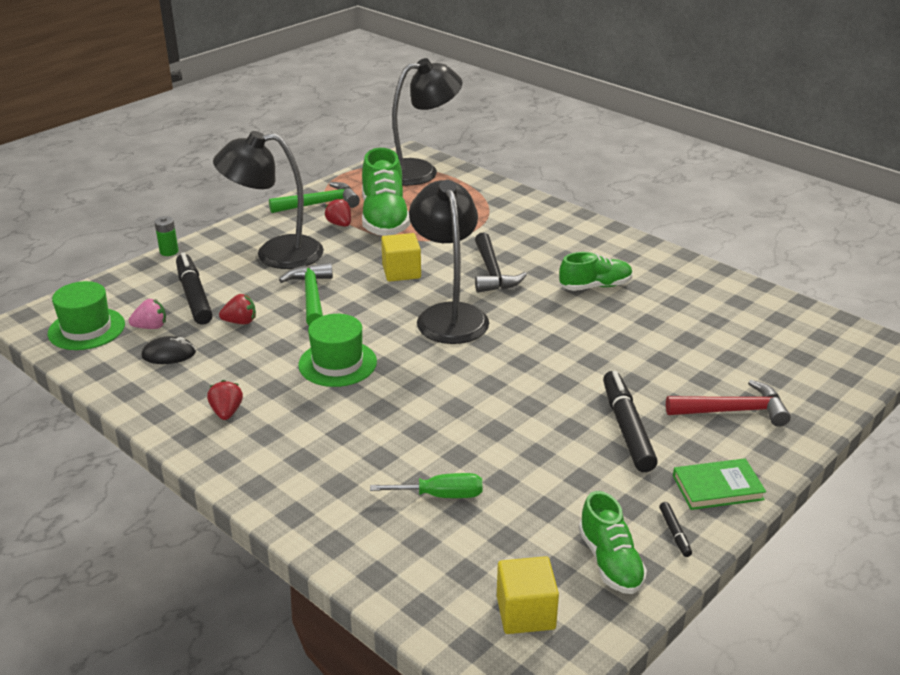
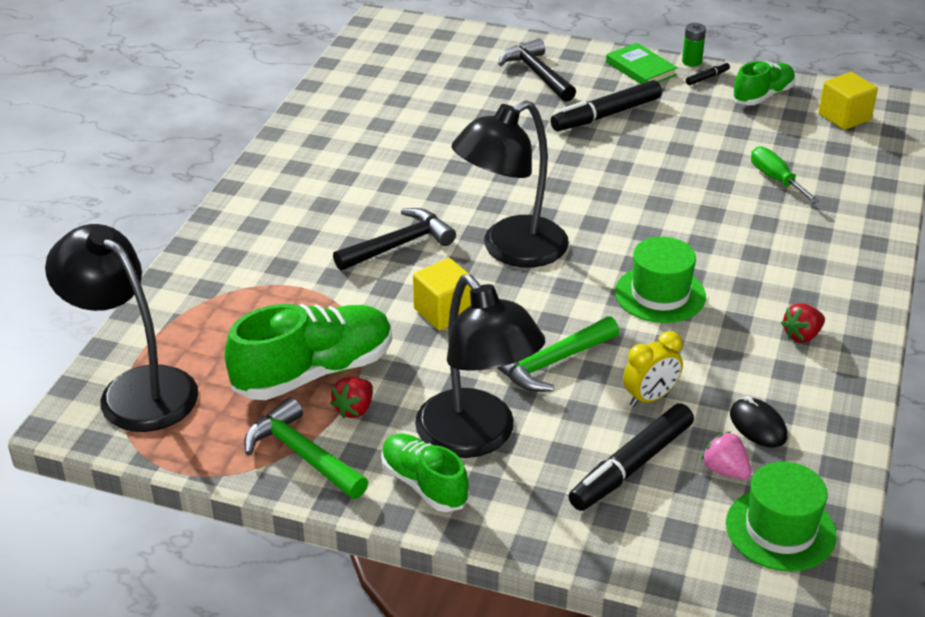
camera: 115 degrees left, 5 degrees up
green battery [154,216,178,256] -> green battery moved to [682,23,706,67]
red strawberry [219,294,256,324] -> yellow clock [623,331,683,407]
green shoe [559,252,633,291] -> green shoe moved to [381,433,469,512]
red hammer [666,380,791,427] -> black hammer [498,38,576,102]

